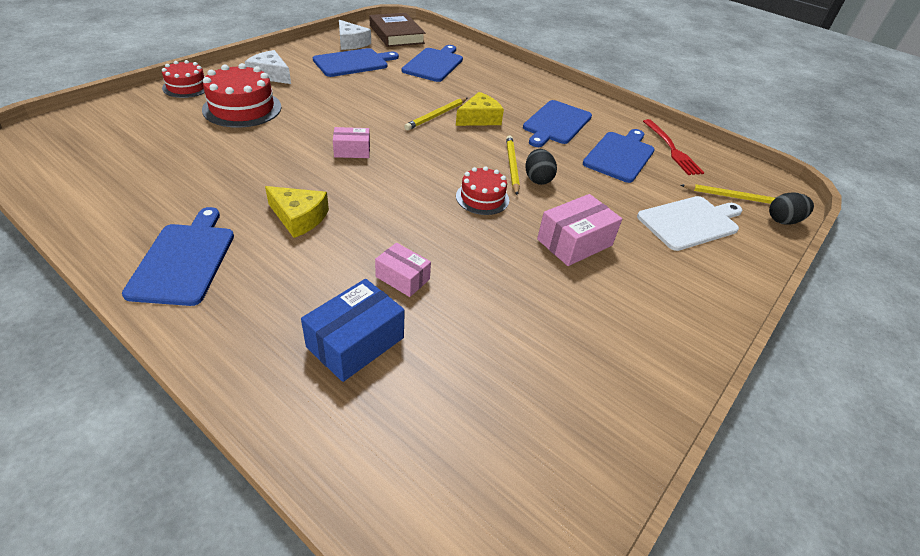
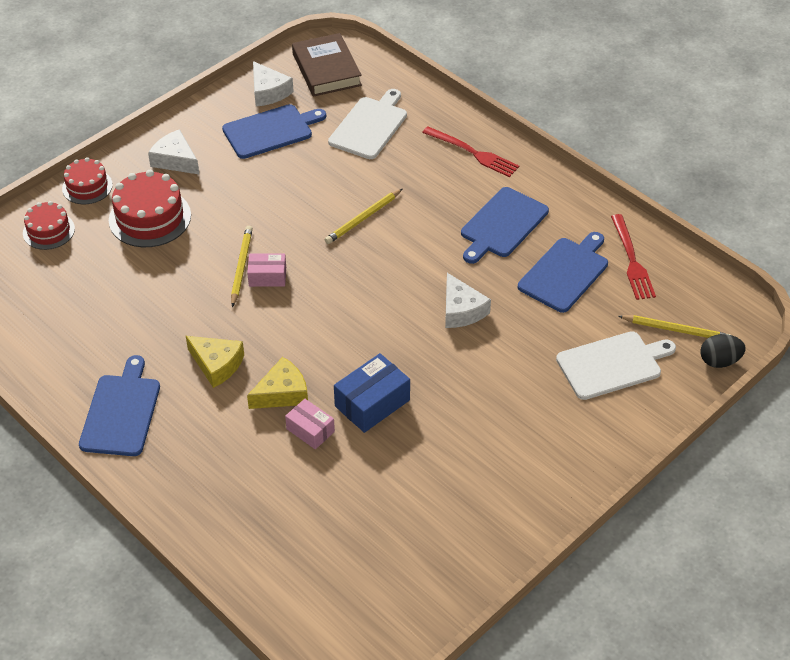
camera: 10 degrees right, 5 degrees up
blue box [301,279,405,382] -> blue box moved to [334,353,410,433]
blue cutting board [402,45,463,82] -> white cutting board [328,89,407,159]
yellow cheese [456,92,504,126] -> yellow cheese moved to [247,357,308,409]
red cake [456,166,509,215] -> red cake moved to [23,201,75,250]
yellow pencil [506,135,520,195] -> yellow pencil moved to [231,226,253,307]
black egg [525,149,557,185] -> white cheese [445,273,491,328]
pink box [537,194,622,266] -> none
none -> red fork [422,126,519,177]

